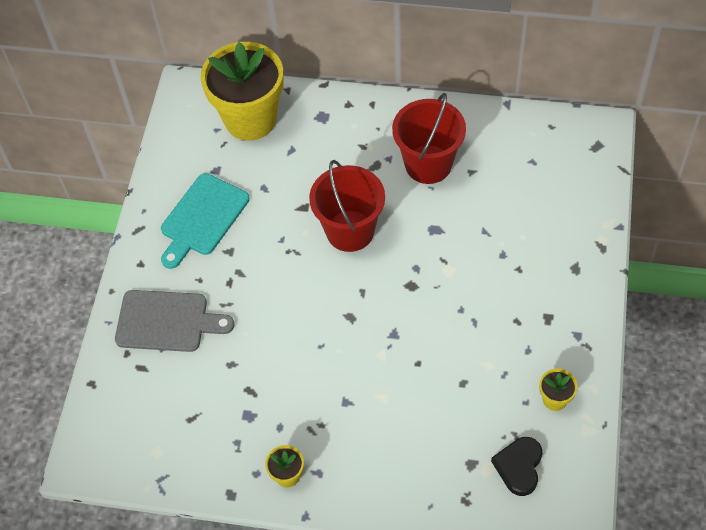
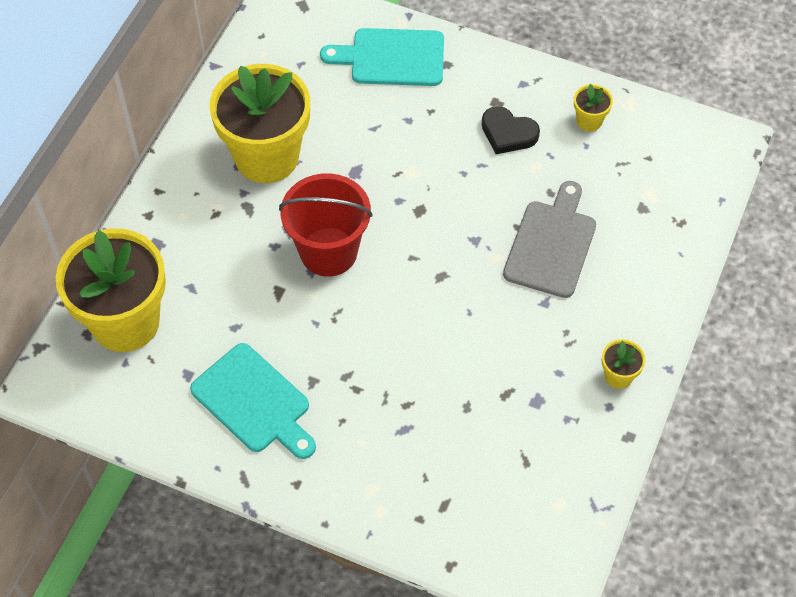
camera: 80 degrees left, 0 degrees up
grey cutting board [115,290,234,352] -> grey cutting board moved to [503,181,596,298]
red bucket [392,93,466,184] -> yellow flower pot [209,64,310,183]
black heart [491,437,542,496] -> black heart moved to [482,106,540,154]
none -> turquoise cutting board [320,28,444,86]

